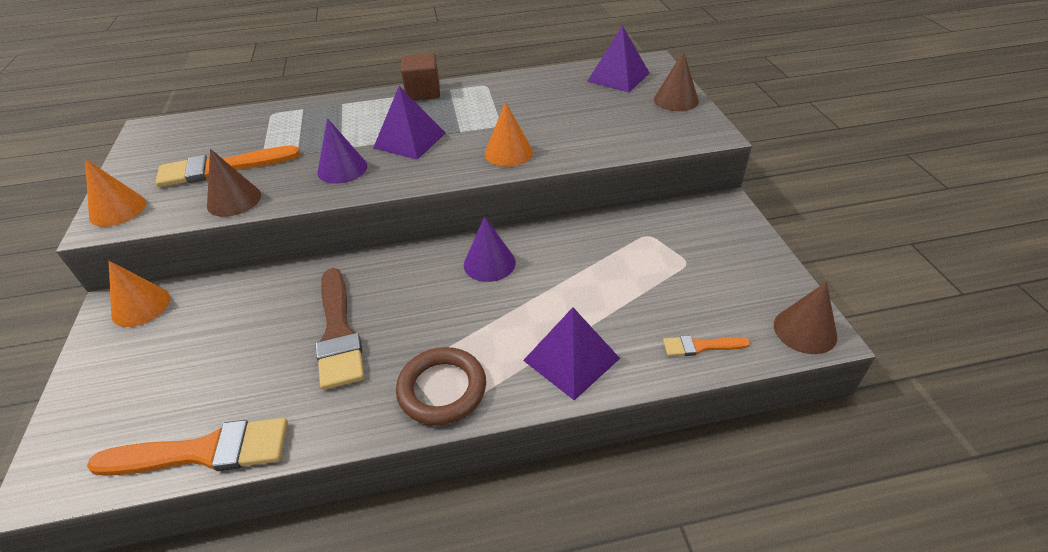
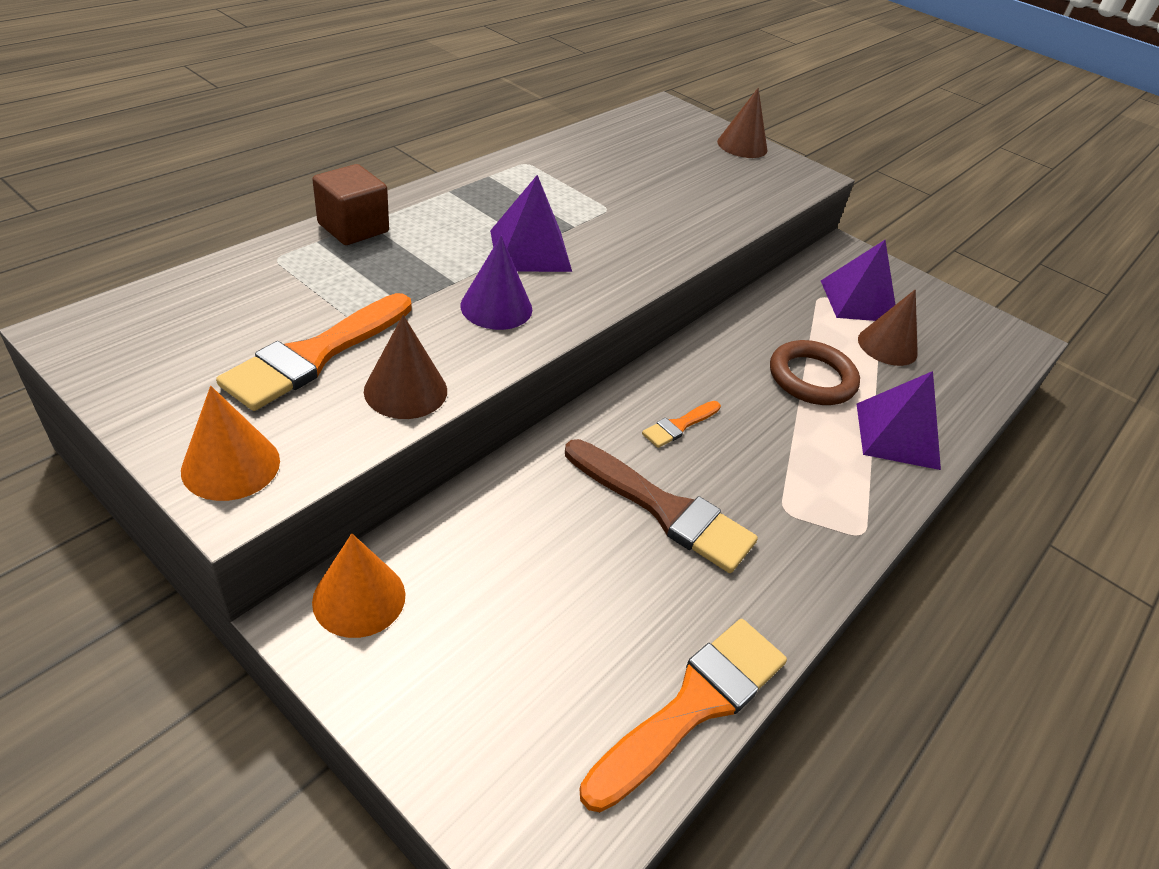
camera: 45 degrees left, 0 degrees up
brown ring [396,347,486,425] -> brown ring moved to [770,340,860,405]
brown cube [401,53,440,100] -> brown cube moved to [312,164,389,245]
purple cone [464,217,516,282] -> none
orange cone [485,102,533,167] -> none
purple pyramid [587,25,650,92] -> purple pyramid moved to [821,240,896,321]
orange brush [663,335,751,356] -> orange brush moved to [642,401,721,448]
brown cone [774,282,837,354] -> brown cone moved to [858,289,918,366]

